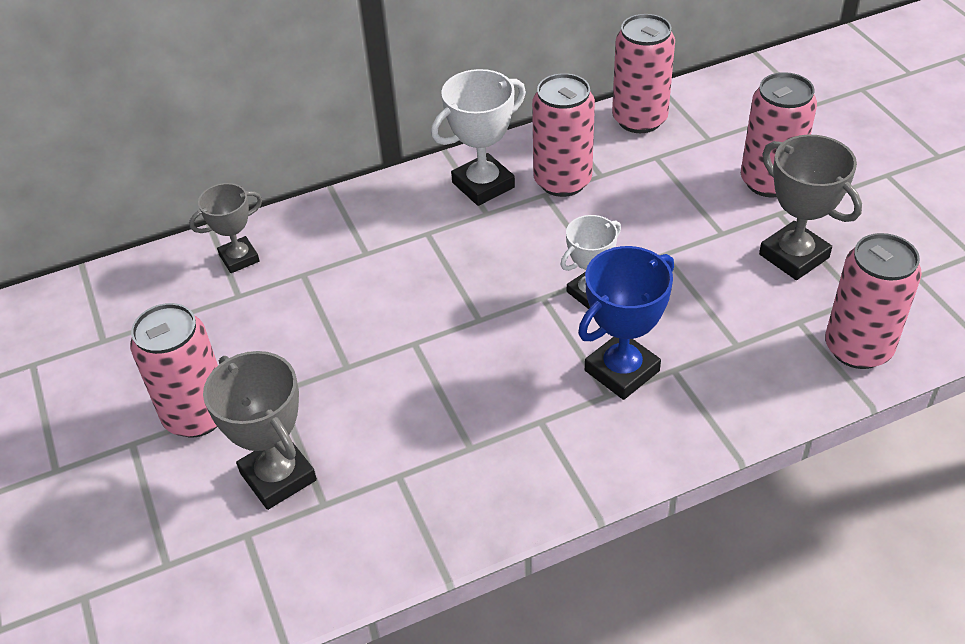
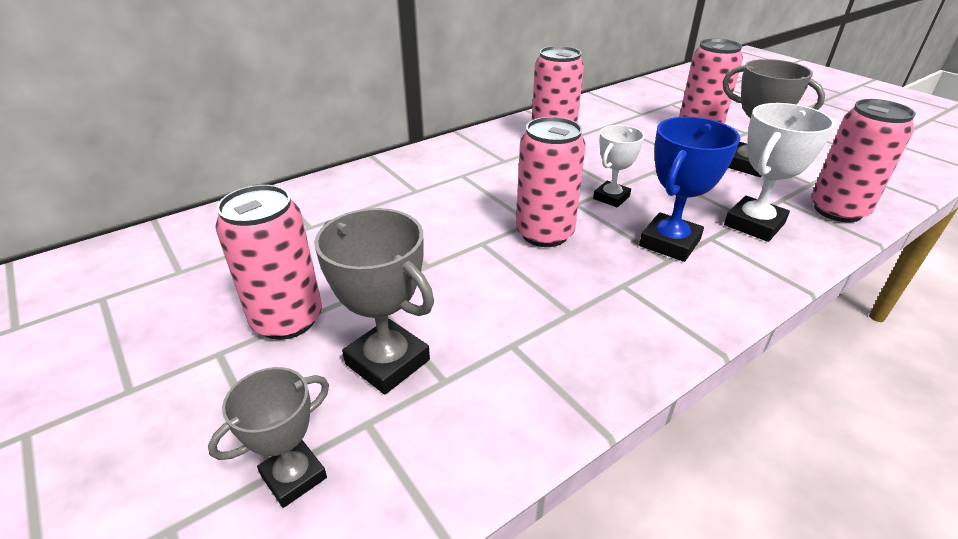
camera: 15 degrees left, 10 degrees down
grey trophy [189,183,262,273] -> grey trophy moved to [208,367,329,508]
white trophy [431,69,526,206] -> white trophy moved to [724,103,835,242]
pink can [612,14,675,133] -> pink can moved to [516,117,586,247]

